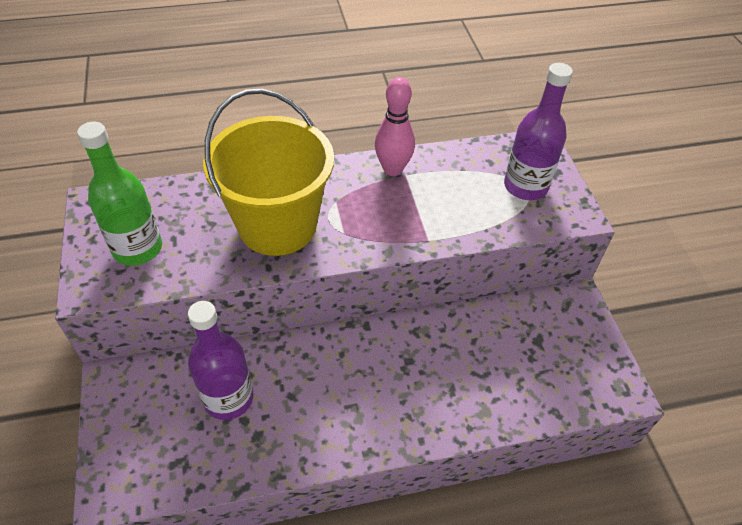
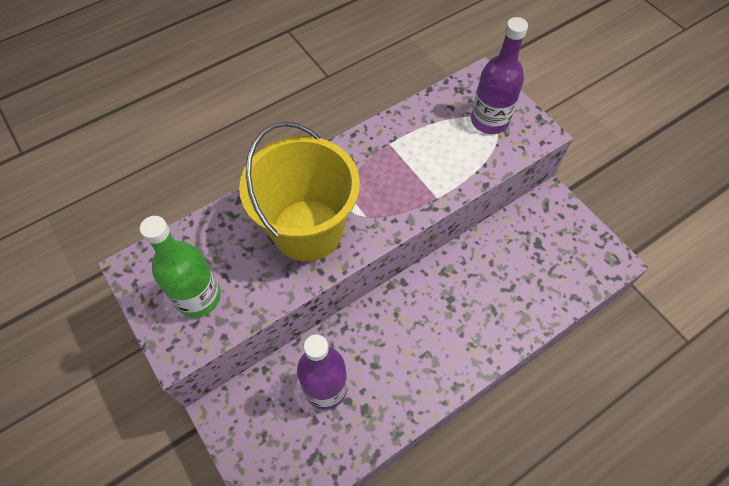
camera: 20 degrees left, 10 degrees up
pink bowling pin [375,77,415,176] -> none

